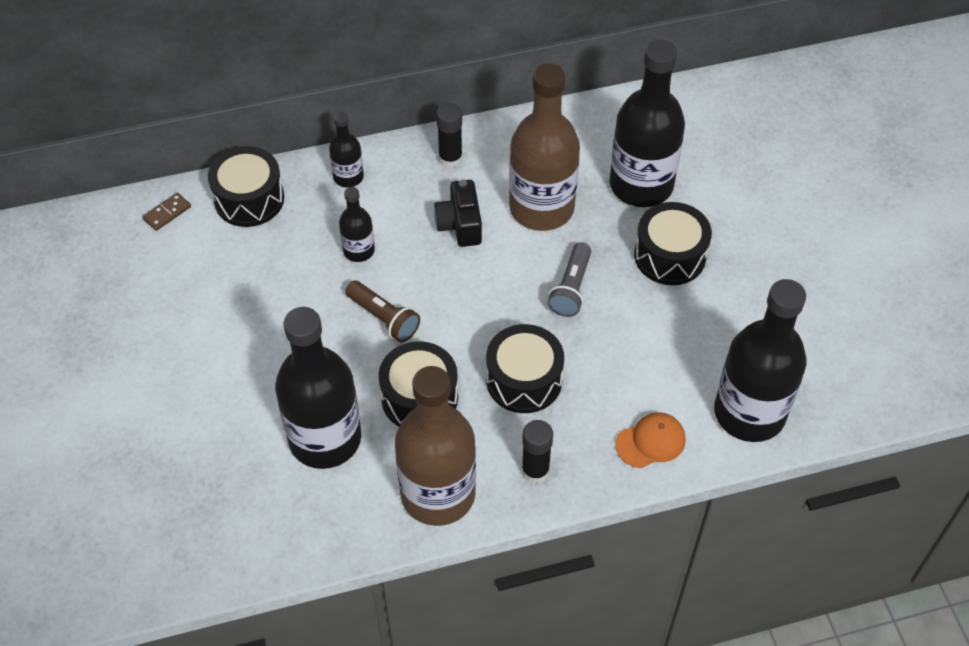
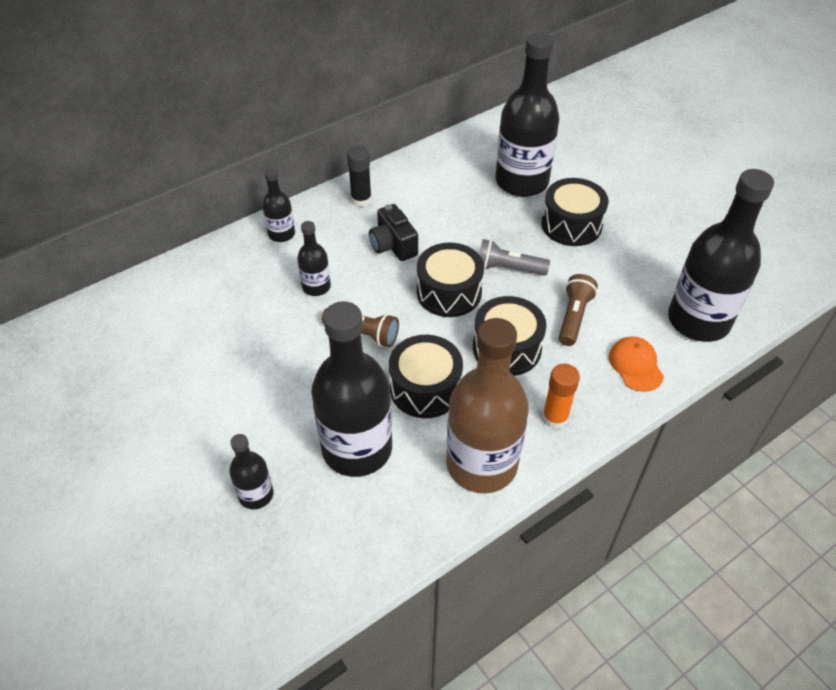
camera: 20 degrees left, 5 degrees down
brown domino [143,192,191,231] -> none
black drum [208,146,284,227] -> black drum moved to [417,243,484,317]
brown bottle [509,64,580,231] -> none
black glue stick [522,420,553,484] -> orange glue stick [542,364,580,429]
grey flashlight [547,242,591,317] -> grey flashlight turned 105 degrees clockwise [479,239,550,276]
orange cap [616,412,686,468] -> orange cap turned 60 degrees counterclockwise [609,337,664,392]
none -> black bottle [229,434,273,509]
none -> brown flashlight [559,274,598,346]

